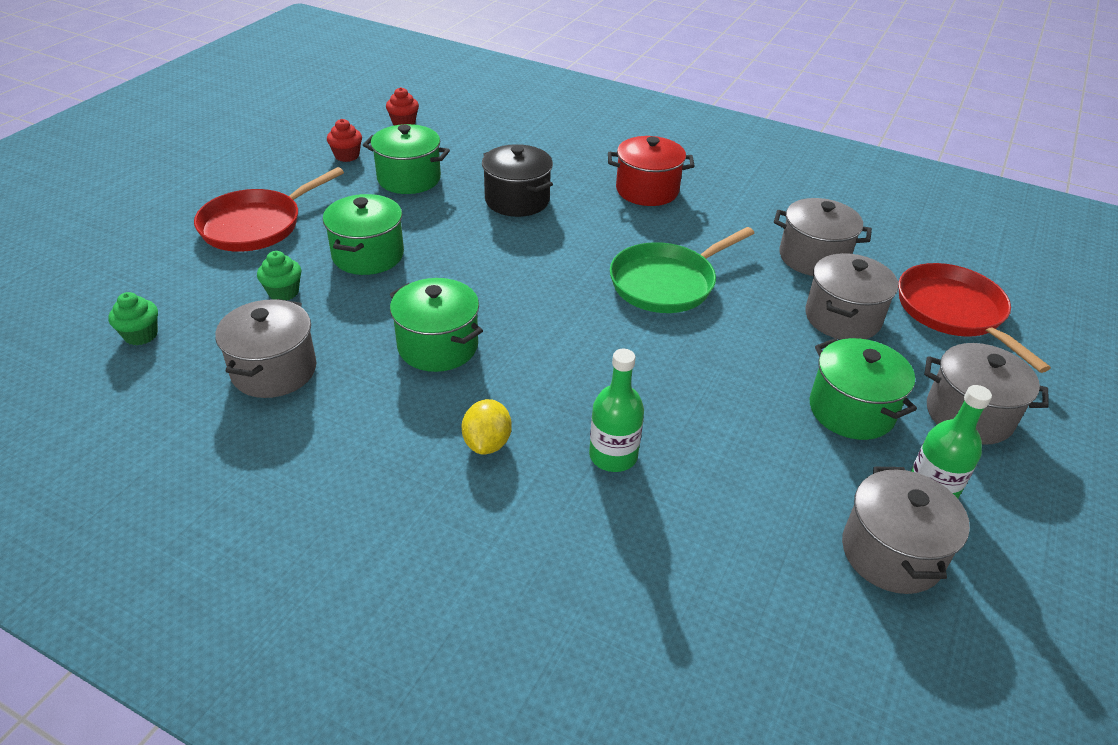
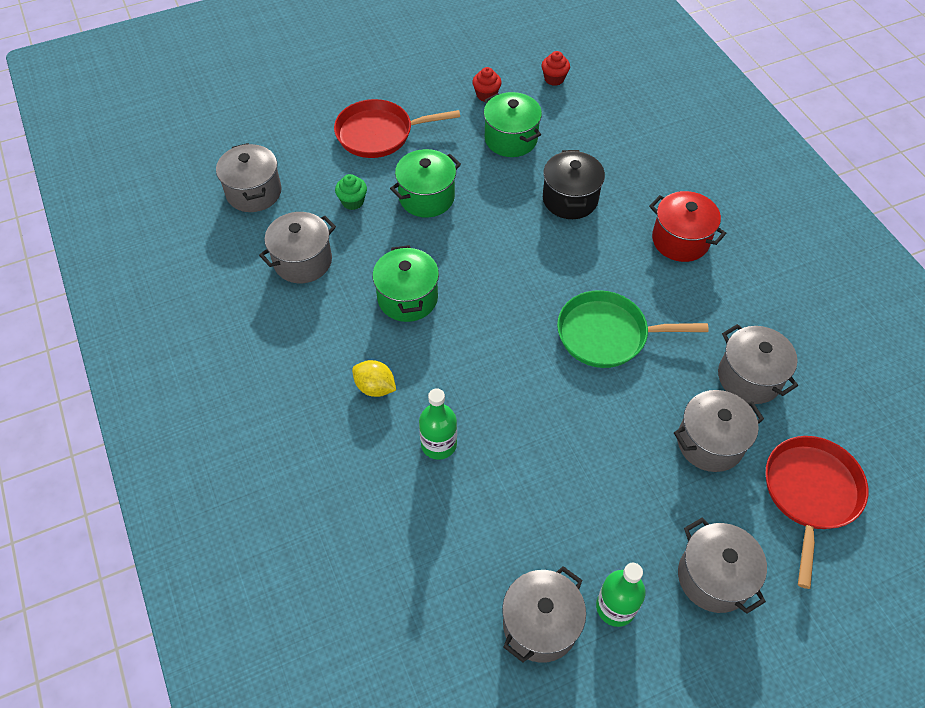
camera: 40 degrees right, 15 degrees up
green cupcake [108,292,158,345] -> grey pot [216,143,282,212]
yellow lemon [462,399,512,454] -> yellow lemon turned 75 degrees clockwise [352,360,396,397]
green pot [810,338,917,440] -> none

